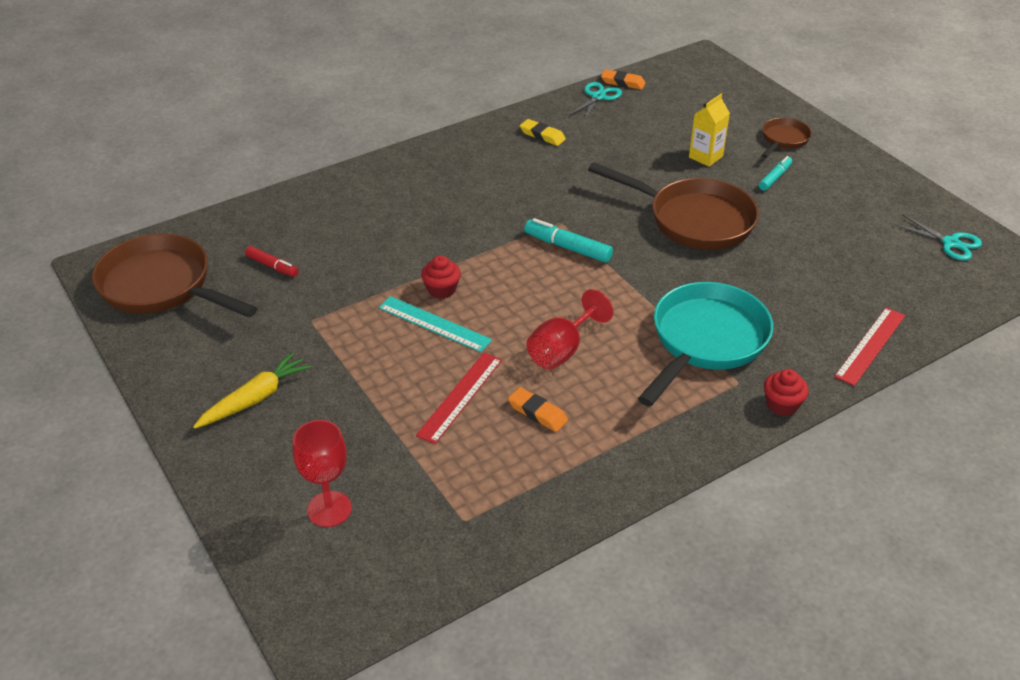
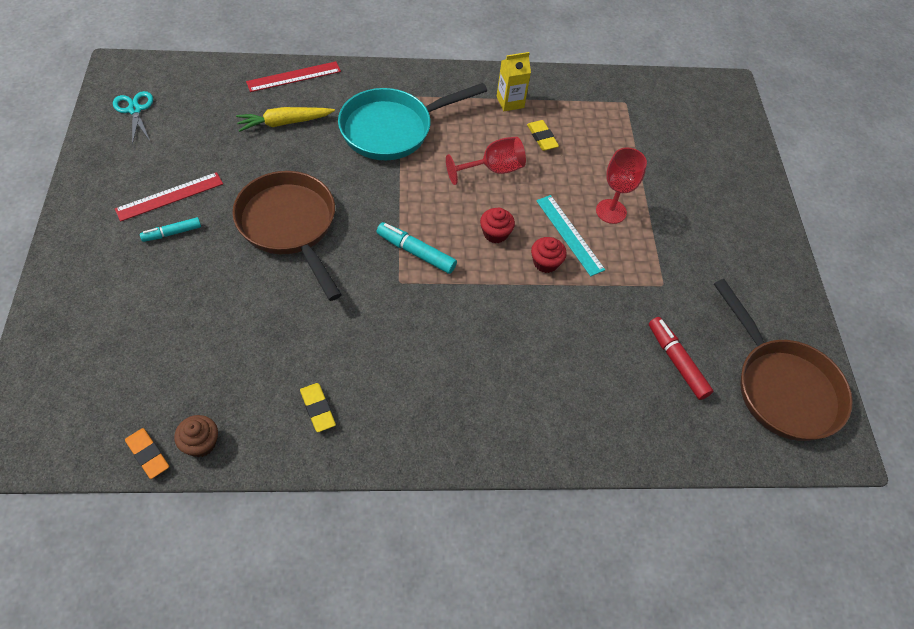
camera: 155 degrees left, 15 degrees up
yellow carrot [193,352,311,429] -> yellow carrot moved to [236,107,335,132]
red marker [245,246,298,277] -> red marker [649,317,713,400], size x1.52
red goblet [293,420,352,527] -> red goblet moved to [596,148,647,224]
red ruler [416,353,502,444] -> red ruler moved to [115,172,223,222]
orange eraser [508,387,568,432] -> yellow eraser [527,120,559,151]
turquoise marker [524,218,613,263] -> turquoise marker turned 150 degrees clockwise [377,222,457,274]
turquoise scissors [569,82,622,121] -> brown cupcake [174,415,218,457]
yellow carton [689,94,730,167] -> yellow carton moved to [497,52,531,111]
brown pan [762,118,812,158] -> none
red cupcake [764,369,809,416] -> red cupcake moved to [480,208,515,243]

